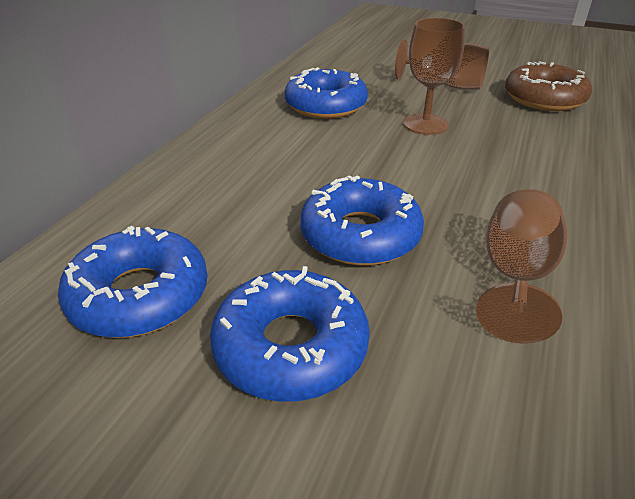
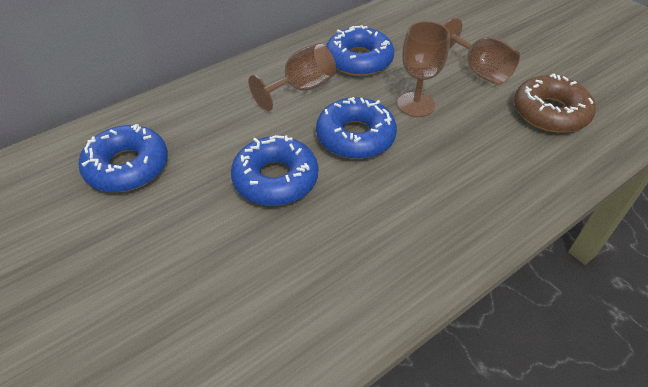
camera: 30 degrees right, 10 degrees up
blue donut [210,266,370,402] -> blue donut moved to [316,97,397,159]
brown goblet [476,189,567,344] -> brown goblet moved to [249,43,336,112]

